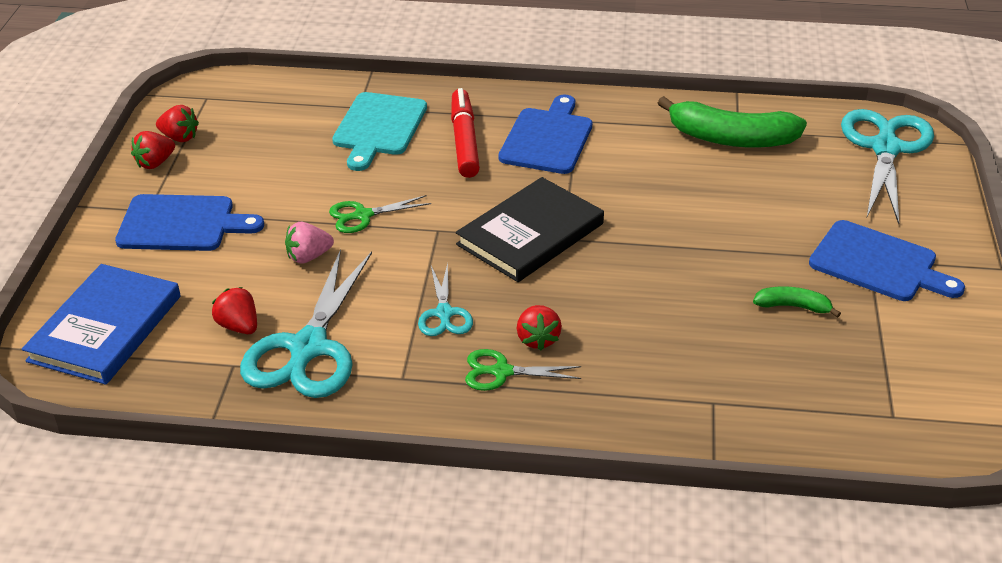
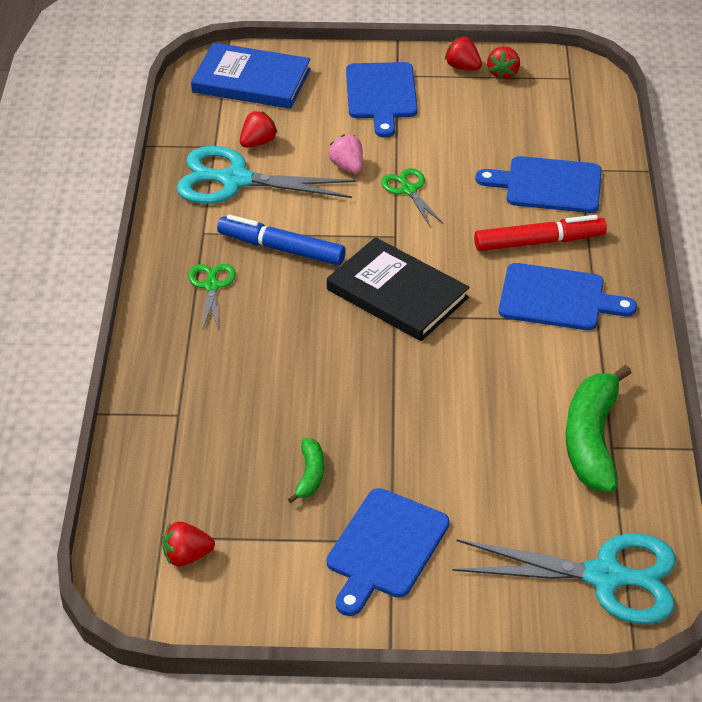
camera: 85 degrees right, 5 degrees up
turquoise cutting board [332,92,427,171] -> blue cutting board [475,156,602,213]
turquoise scissors [418,263,473,336] -> blue marker [217,215,346,266]
red strawberry [517,305,562,351] -> red strawberry moved to [163,521,215,566]

